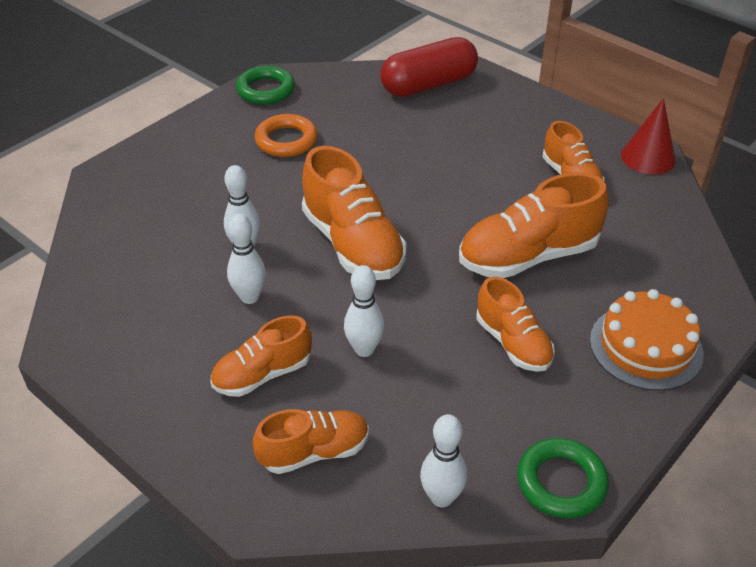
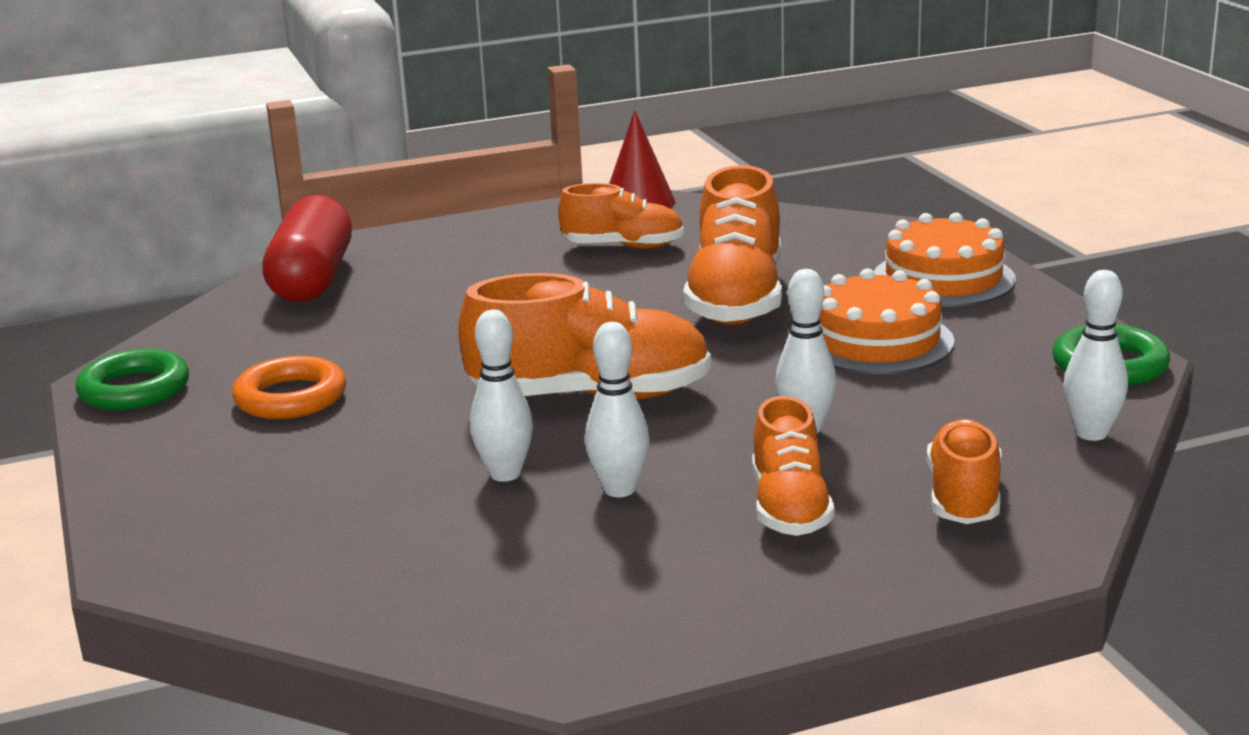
camera: 60 degrees left, 20 degrees down
orange shoe [476,277,555,372] -> orange cake [819,268,954,374]

